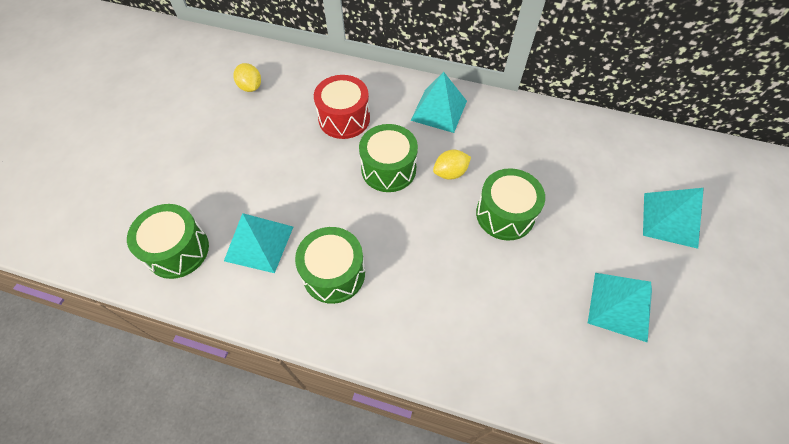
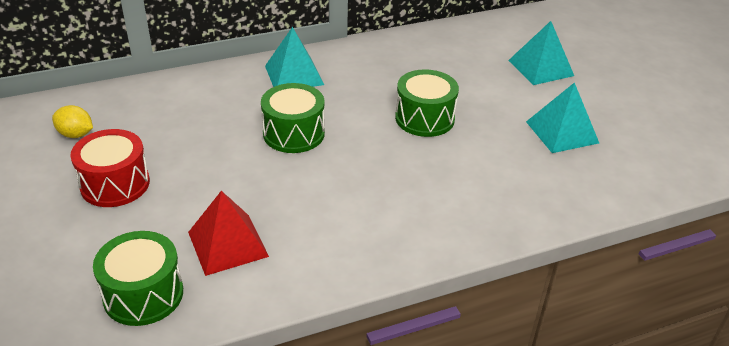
camera: 40 degrees left, 20 degrees down
turquoise pyramid [224,213,293,273] -> red pyramid [188,191,269,276]
green drum [295,227,365,304] -> none
red drum [314,75,370,139] -> red drum moved to [70,129,150,207]
yellow lemon [433,150,471,180] -> none

